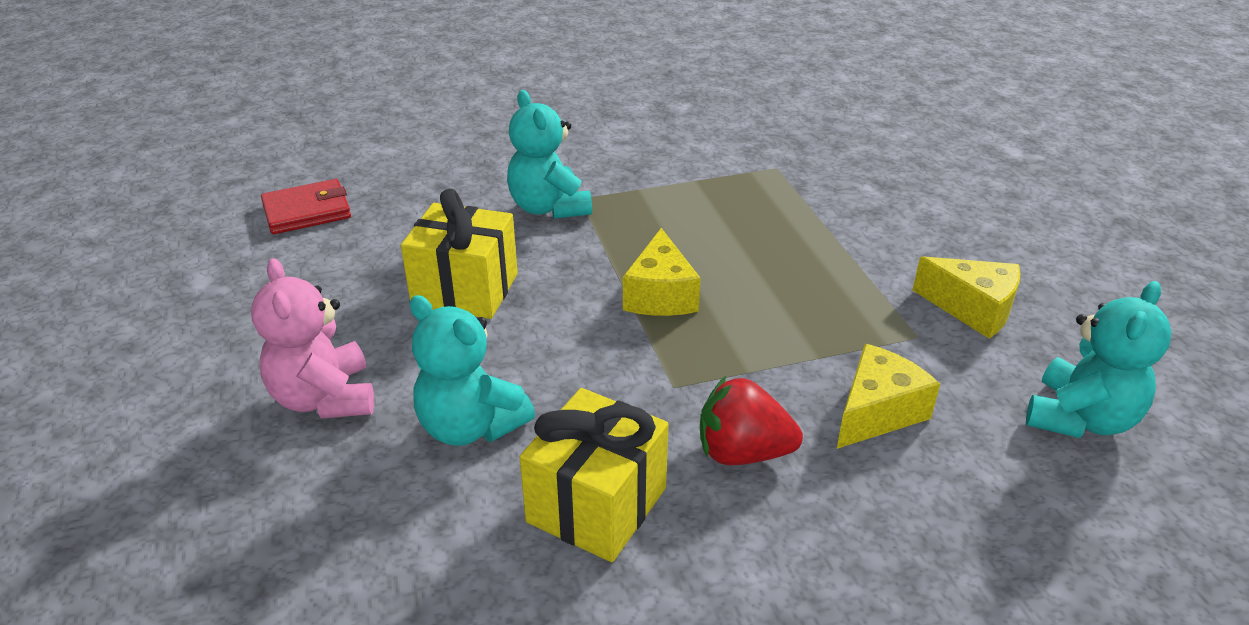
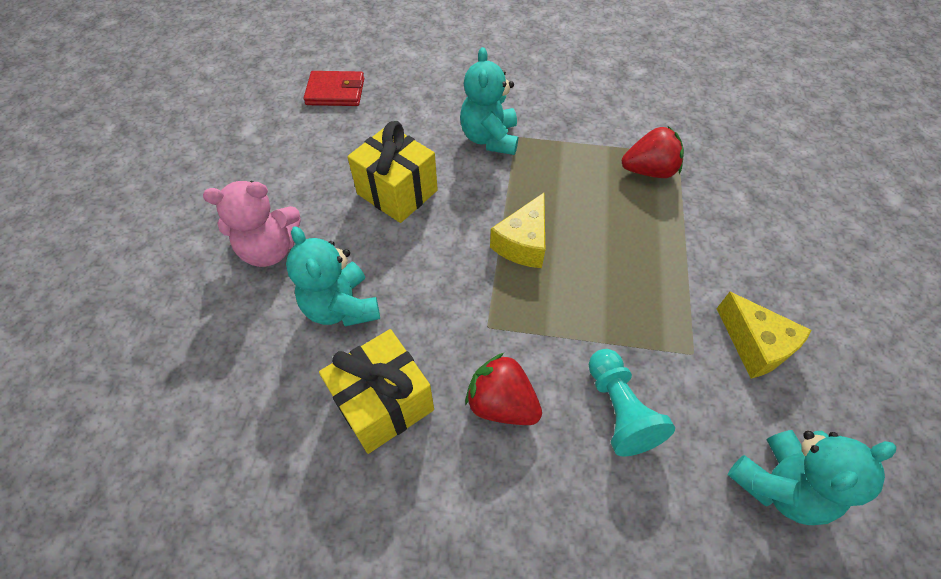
camera: 25 degrees right, 20 degrees up
pink teddy bear [251,258,374,419] -> pink teddy bear turned 105 degrees counterclockwise [203,181,301,267]
yellow cheese [837,344,940,449] -> turquoise pawn [589,349,675,457]
none -> red strawberry [622,126,684,178]

